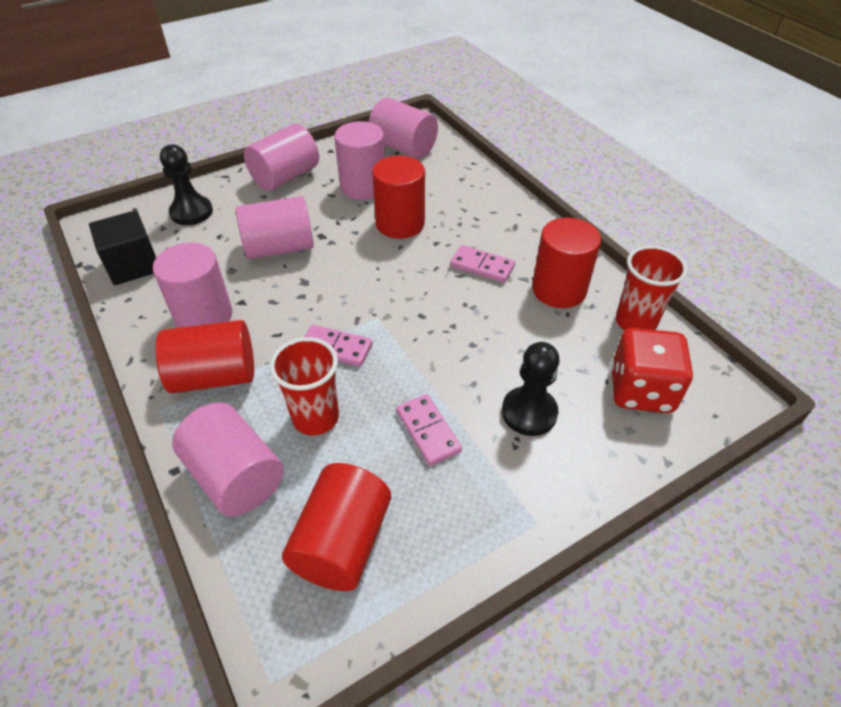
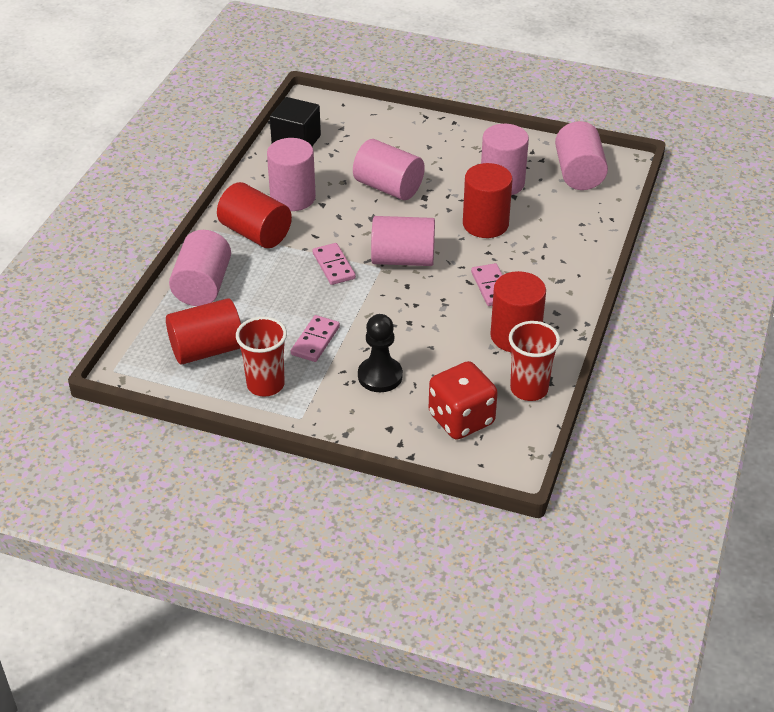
camera: 50 degrees right, 5 degrees down
black pawn [160,144,213,225] -> none
pink cylinder [244,124,319,191] -> pink cylinder moved to [371,216,435,266]
red cup [270,337,339,436] -> red cup moved to [236,316,287,396]

